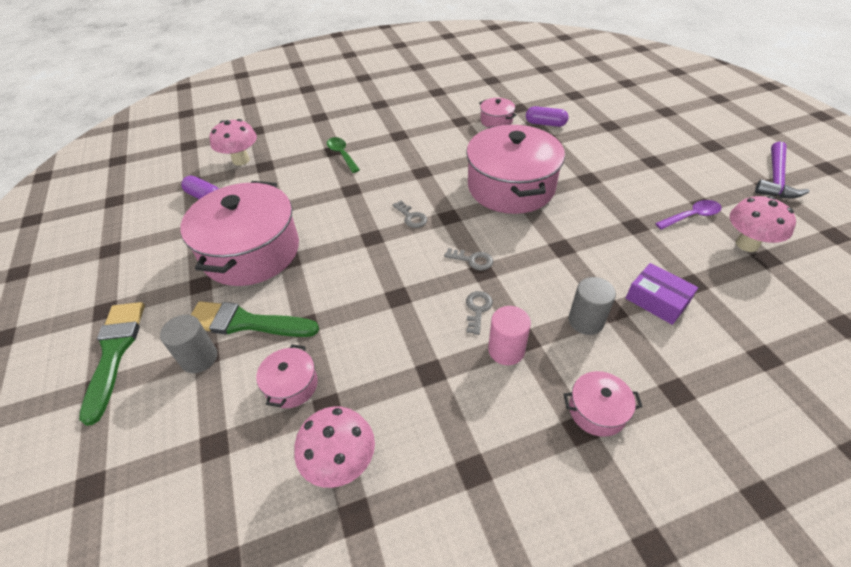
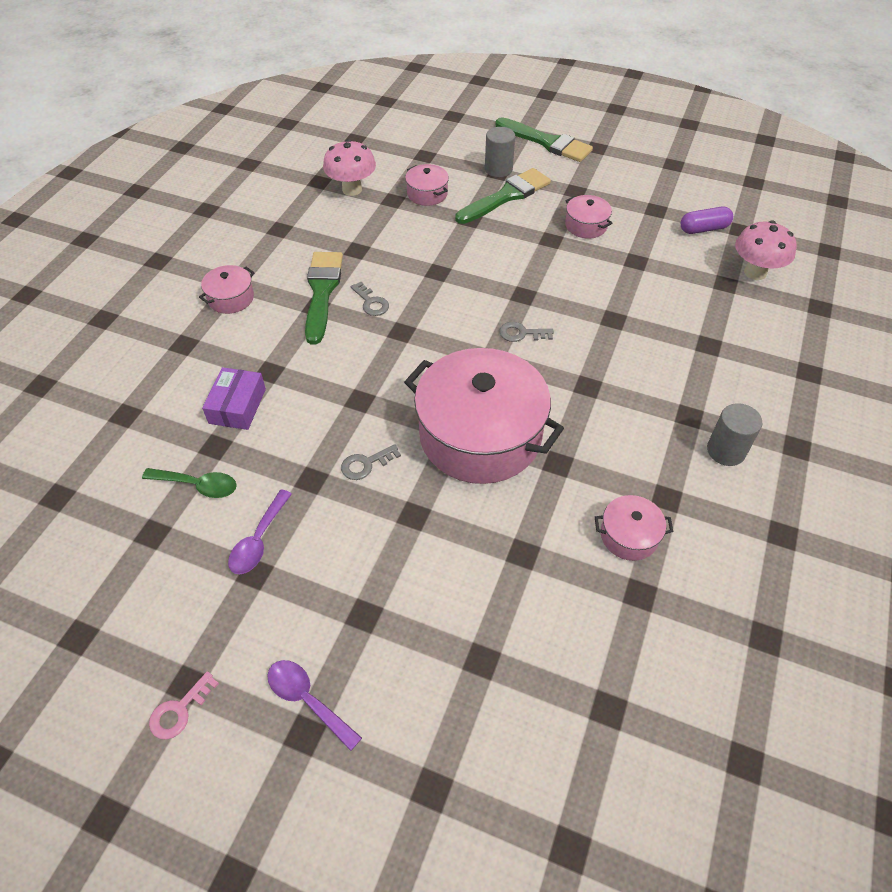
camera: 130 degrees right, 5 degrees up
pink pot [180,181,299,286] -> pink pot [565,195,612,239], size x0.43
green spoon [327,137,360,173] -> green spoon moved to [142,468,237,498]
grey key [444,248,493,270] -> grey key moved to [341,444,401,480]
pink cylinder [488,306,531,365] -> green brush [305,252,343,345]
purple capsule [526,106,568,127] -> none
grey cylinder [569,277,616,335] -> grey cylinder moved to [707,403,762,466]
purple box [626,263,698,325] -> purple box turned 75 degrees counterclockwise [202,367,266,430]
pink mushroom [730,196,796,252] -> none
purple hammer [755,141,810,198] -> pink key [149,671,219,740]
none -> purple spoon [267,660,362,751]

